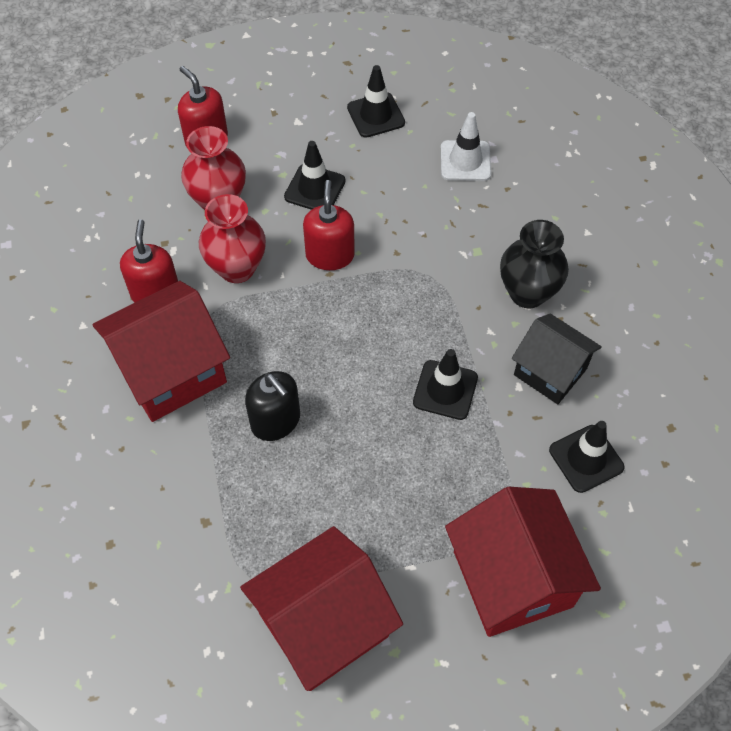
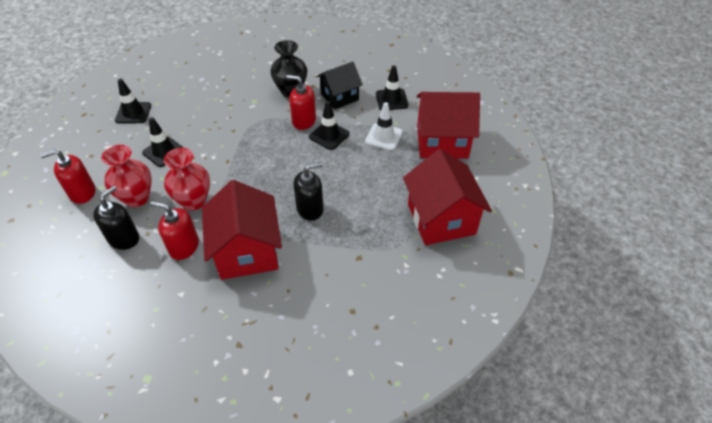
camera: 70 degrees left, 10 degrees down
red soap dispenser [303,180,355,270] -> red soap dispenser moved to [286,75,316,130]
white traffic cone [441,112,491,181] -> white traffic cone moved to [365,102,403,151]
none -> black soap dispenser [93,186,139,250]

